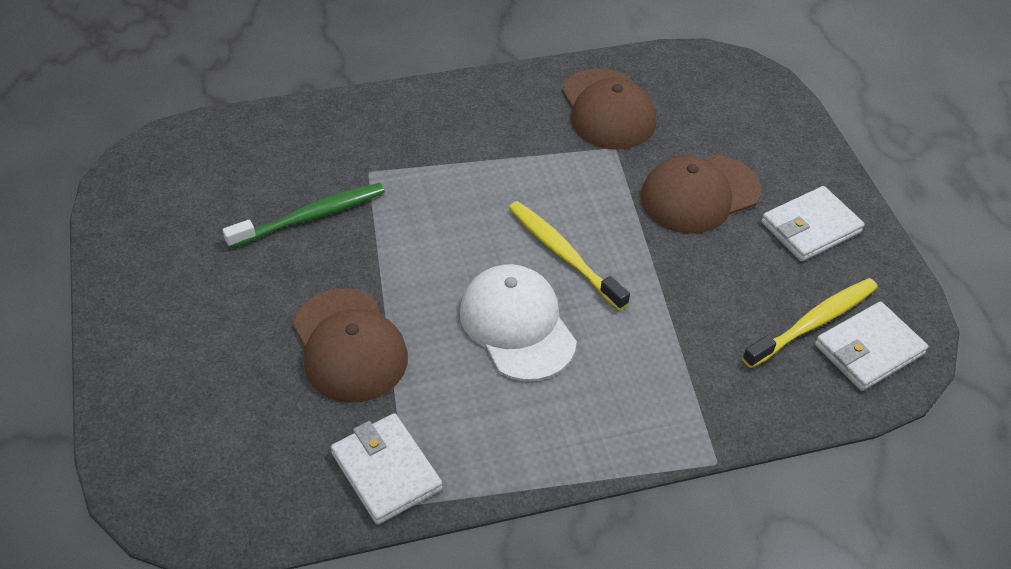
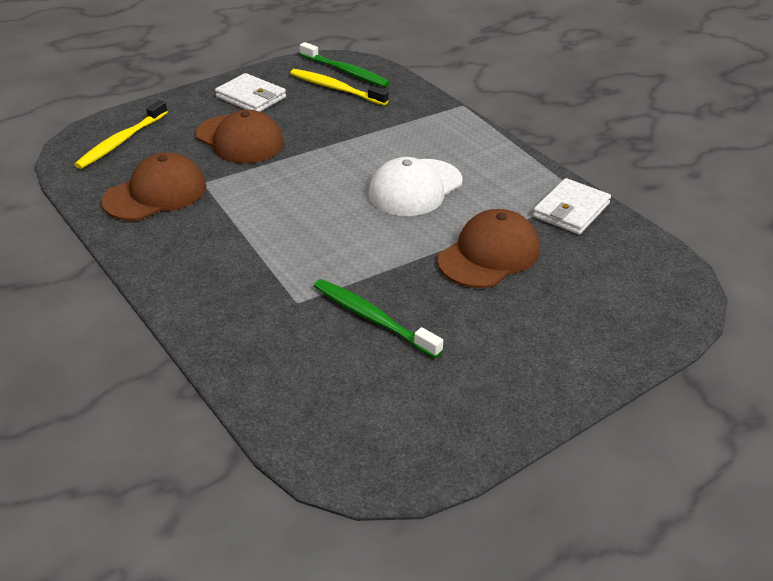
camera: 110 degrees left, 10 degrees down
yellow toothbrush [509,201,630,311] -> yellow toothbrush moved to [74,100,168,169]
white wallet [815,302,928,391] -> green toothbrush [300,42,390,87]

